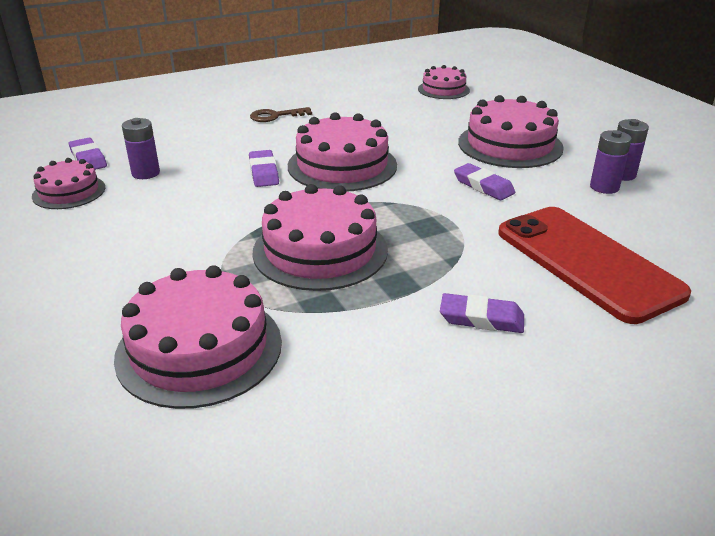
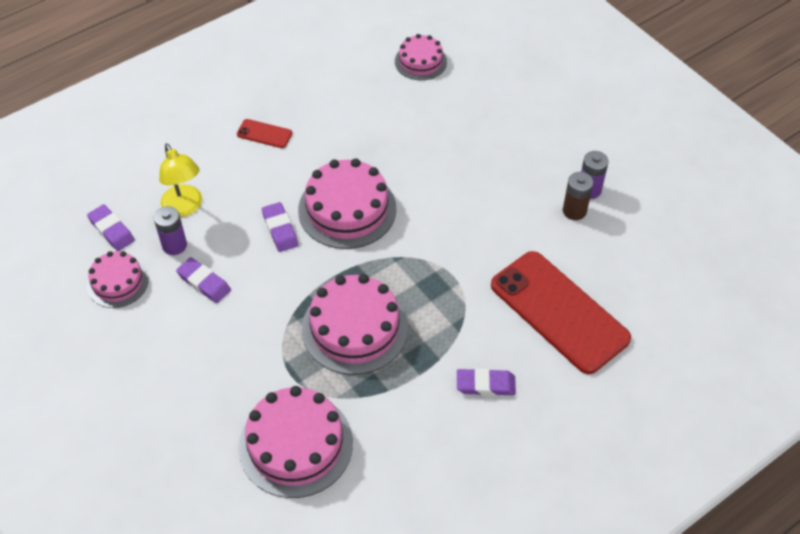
camera: 10 degrees left, 20 degrees up
brown key [250,107,312,122] -> red phone [237,119,292,148]
purple eraser [454,163,515,200] -> purple eraser moved to [176,257,231,303]
pink cake [458,95,564,168] -> none
purple battery [590,130,632,194] -> brown battery [563,172,593,220]
none -> yellow lamp [159,143,202,217]

